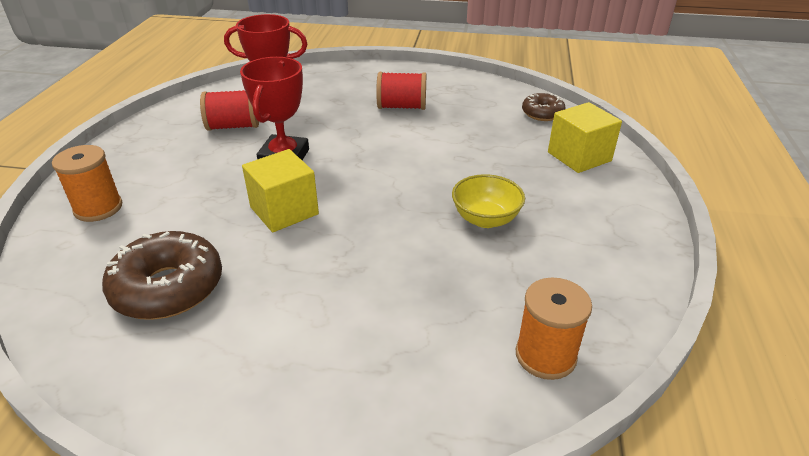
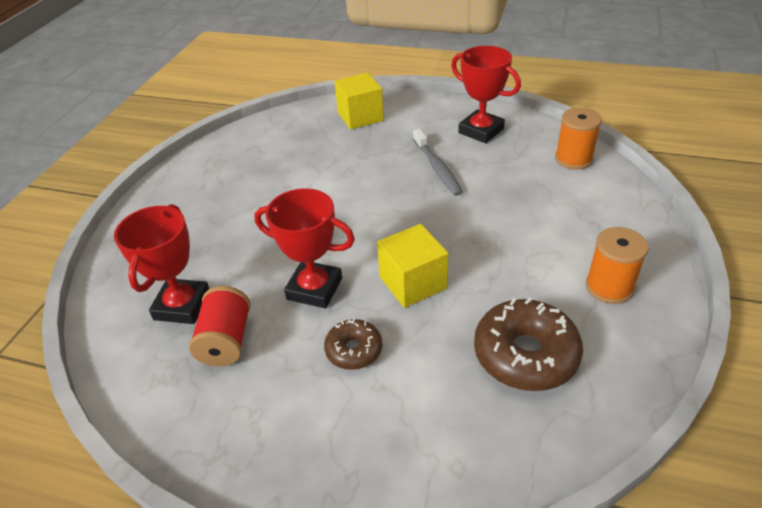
camera: 80 degrees left, 5 degrees up
orange spool [52,145,122,222] -> orange spool moved to [586,227,649,304]
red spool [376,72,426,110] -> none
yellow bowl [452,174,525,228] -> grey toothbrush [413,129,463,196]
brown donut [522,93,566,121] -> brown donut moved to [324,318,382,370]
none -> red trophy [451,46,521,143]

